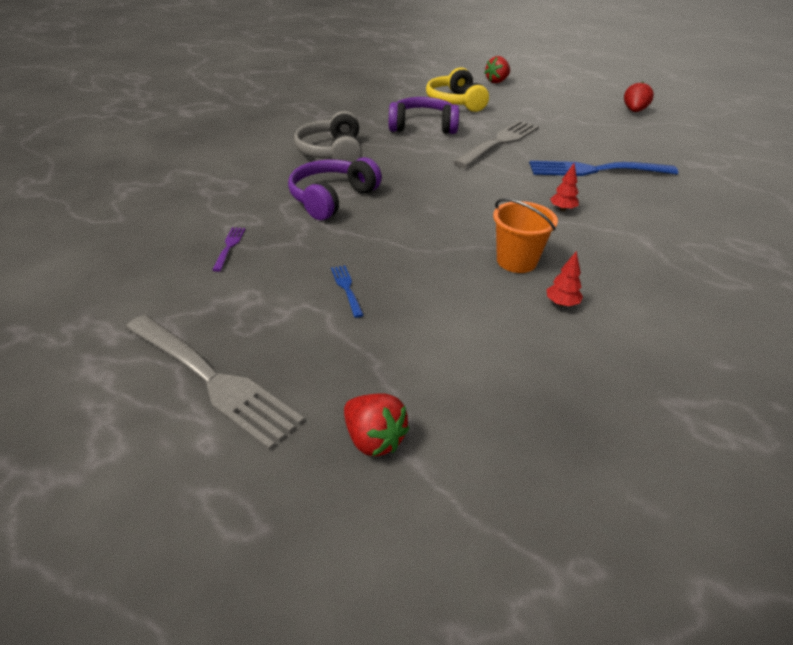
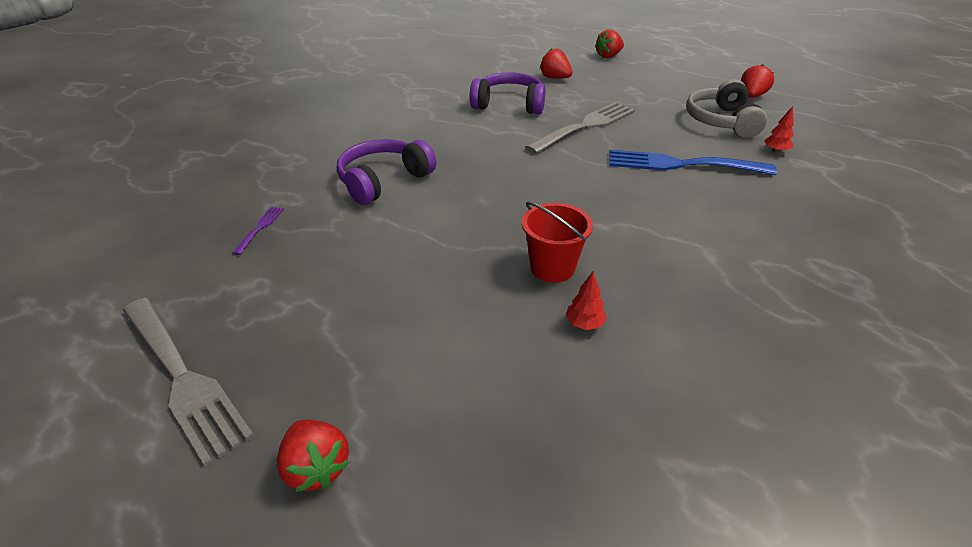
camera: 10 degrees right, 0 degrees up
grey headphones [294,111,362,162] -> grey headphones moved to [686,79,767,138]
blue fork [331,265,364,318] -> none
yellow headphones [426,67,489,112] -> red strawberry [540,48,572,79]
orange bucket [493,198,558,273] -> red bucket [522,202,593,283]
red tree [550,163,579,211] -> red tree moved to [764,106,794,153]

